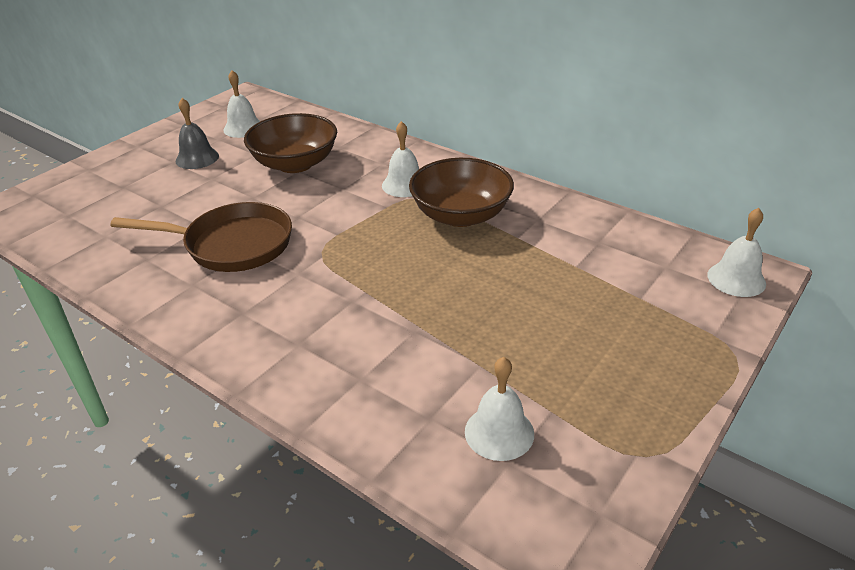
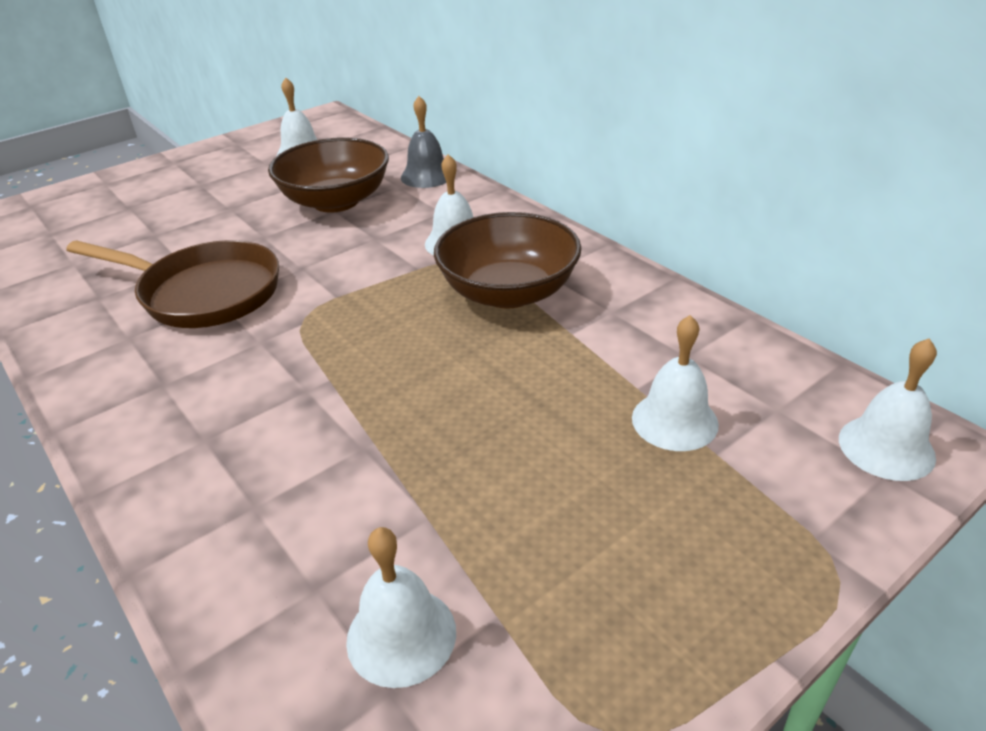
camera: 15 degrees right, 0 degrees up
grey bell [175,98,219,169] -> grey bell moved to [401,96,446,188]
none -> white bell [632,315,719,451]

